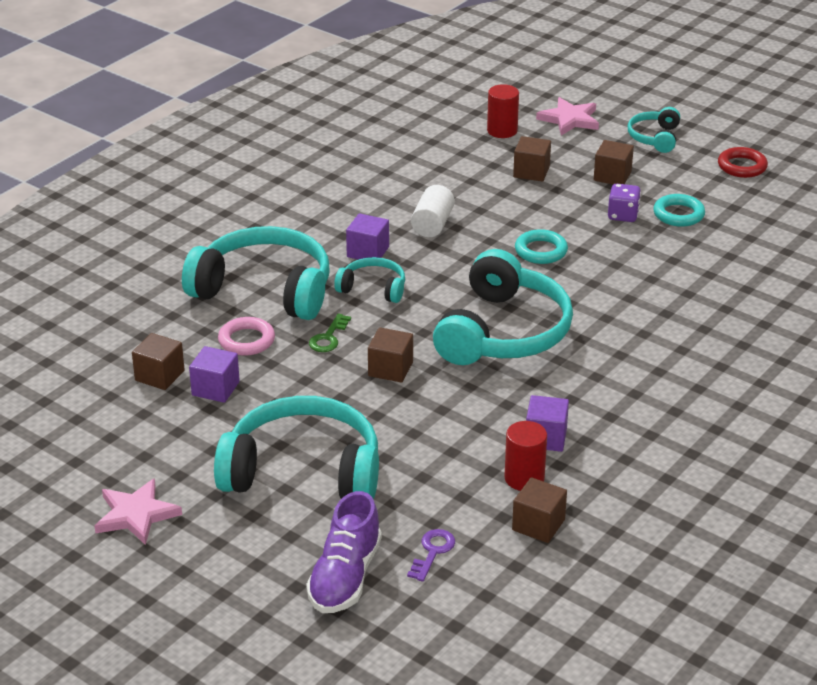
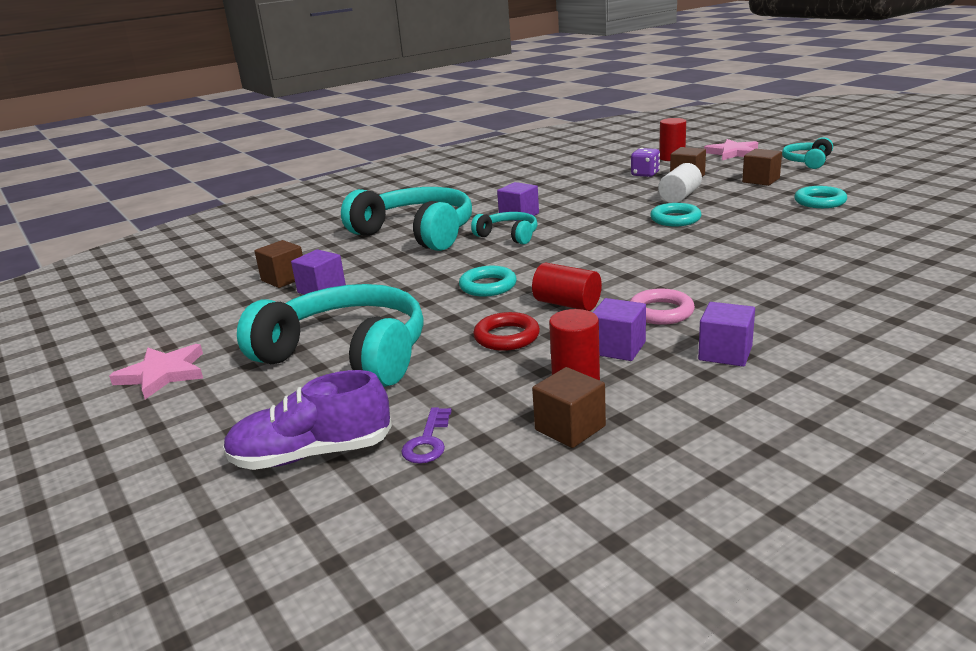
camera: 20 degrees right, 10 degrees down
pink ring [218,317,275,356] -> pink ring moved to [630,289,695,325]
purple shoe [306,491,382,613] -> purple shoe turned 45 degrees clockwise [223,370,392,470]
green key [309,313,351,352] -> none
brown cube [368,327,413,383] -> turquoise ring [459,266,517,296]
purple key [407,529,455,582] -> purple key turned 150 degrees clockwise [401,407,452,464]
white cylinder [411,185,455,237] -> white cylinder moved to [658,163,702,203]
turquoise headphones [433,249,573,365] -> none
purple dice [608,184,641,222] -> purple dice moved to [631,148,660,177]
red ring [718,147,768,178] -> red ring moved to [473,312,540,351]
none -> red cylinder [532,262,602,311]
none -> purple cube [698,302,755,367]

